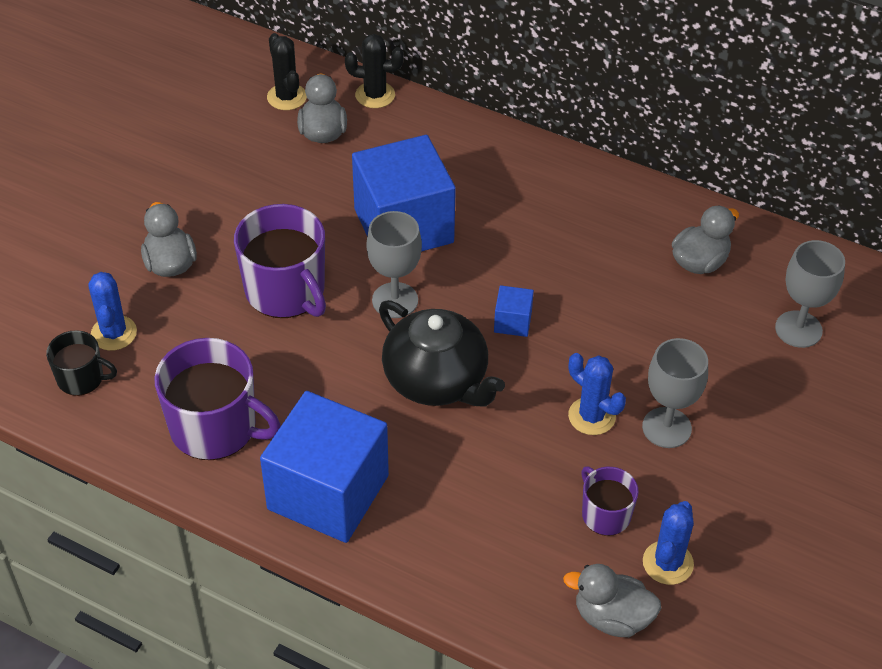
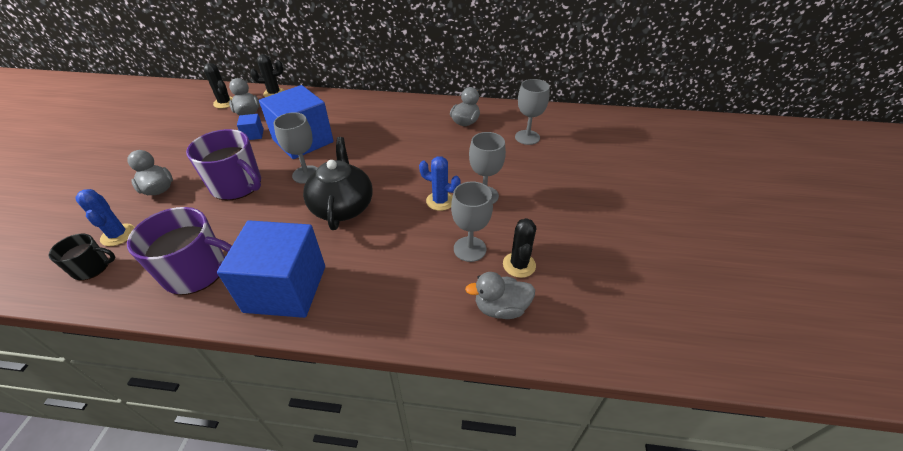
camera: 20 degrees left, 5 degrees down
black teapot [379,300,505,406] -> black teapot turned 120 degrees counterclockwise [303,137,373,230]
blue cube [494,285,534,337] -> blue cube moved to [237,114,264,140]
purple mug [581,466,639,536] -> grey goblet [451,181,493,262]
blue cactus [643,501,694,585] -> black cactus [503,218,536,278]

